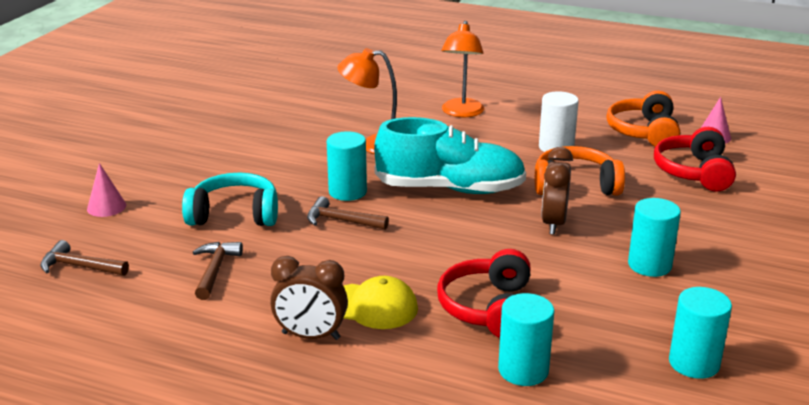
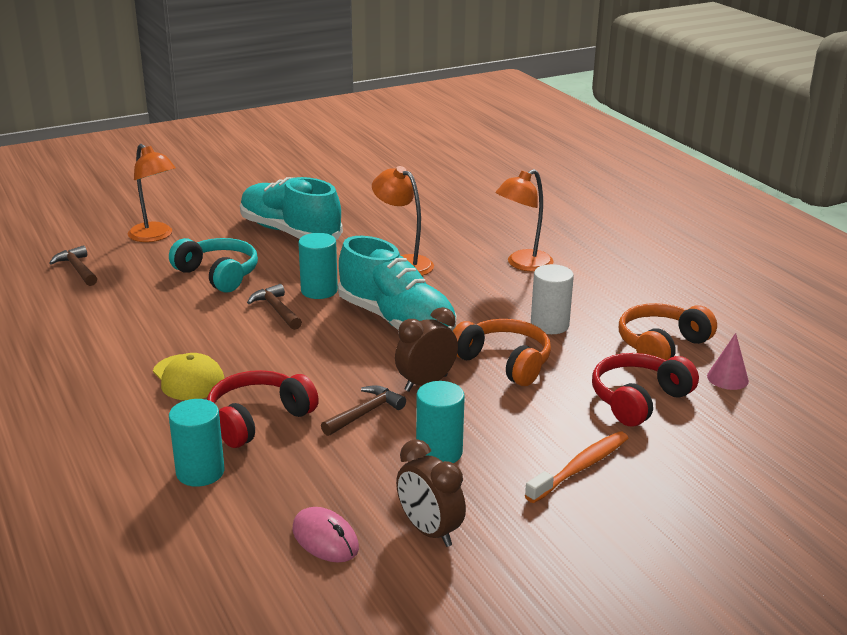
camera: 40 degrees right, 0 degrees up
pink cone [87,163,126,217] -> orange lamp [128,144,176,242]
brown hammer [193,242,243,300] -> brown hammer moved to [321,385,406,436]
brown clock [270,256,348,340] -> brown clock moved to [396,439,466,547]
turquoise cylinder [669,287,732,379] -> pink mouse [293,507,359,562]
none -> turquoise shoe [240,177,343,240]
none -> orange toothbrush [525,431,628,503]

